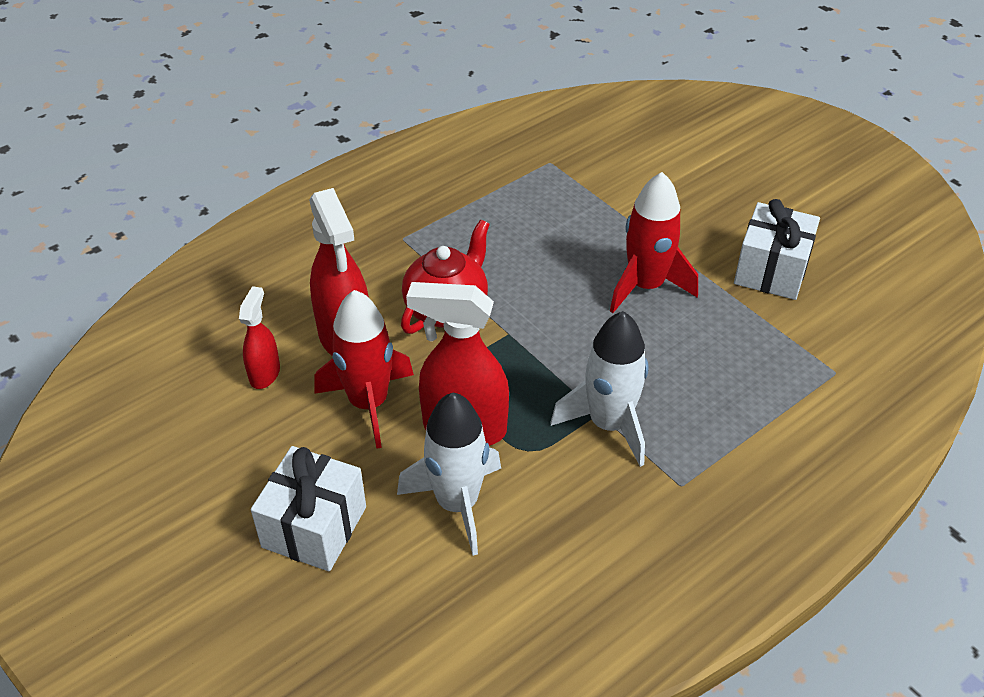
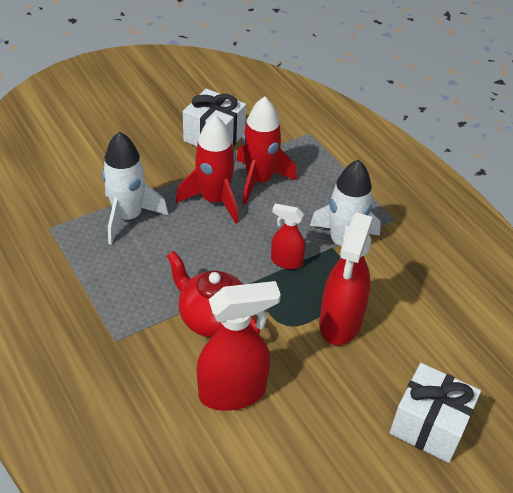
camera: 85 degrees left, 0 degrees up
red spray bottle [239,286,280,389] -> red spray bottle moved to [271,204,305,269]
red rocket [314,290,414,449] -> red rocket moved to [236,97,297,205]
white rocket [397,393,501,556] -> white rocket moved to [102,131,168,245]

